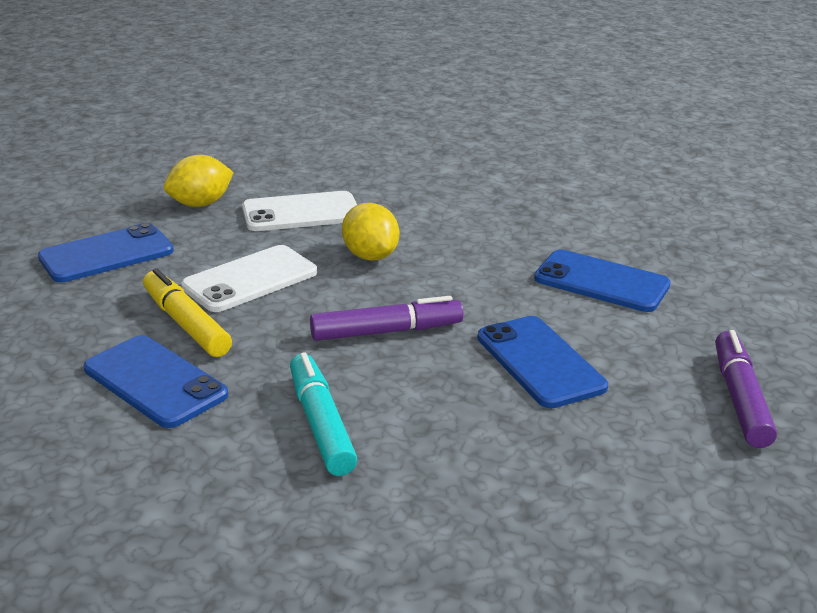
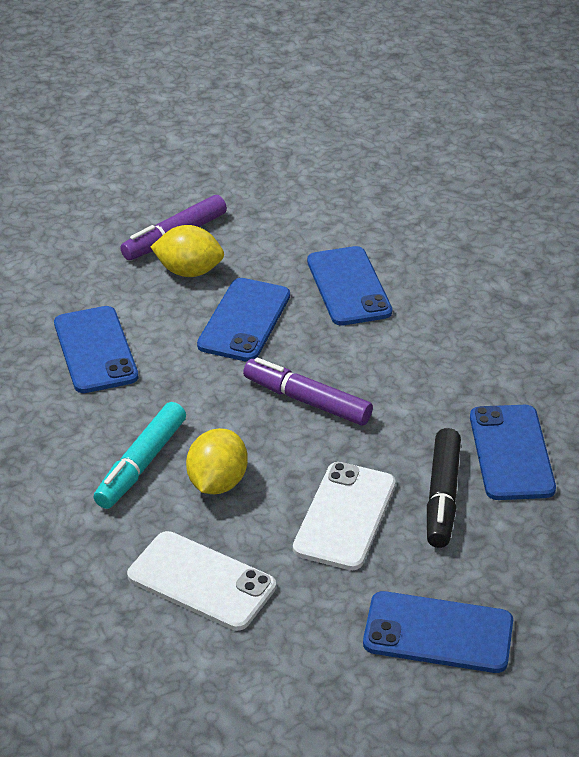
camera: 135 degrees left, 10 degrees up
yellow marker [143,268,232,357] -> black marker [427,428,461,548]
yellow lemon [164,155,234,207] -> yellow lemon moved to [151,225,224,277]
white phone [181,245,317,312] -> white phone turned 75 degrees counterclockwise [293,462,396,570]
turquoise marker [290,352,357,476] -> turquoise marker moved to [93,402,186,509]
none -> blue phone [307,246,392,326]

